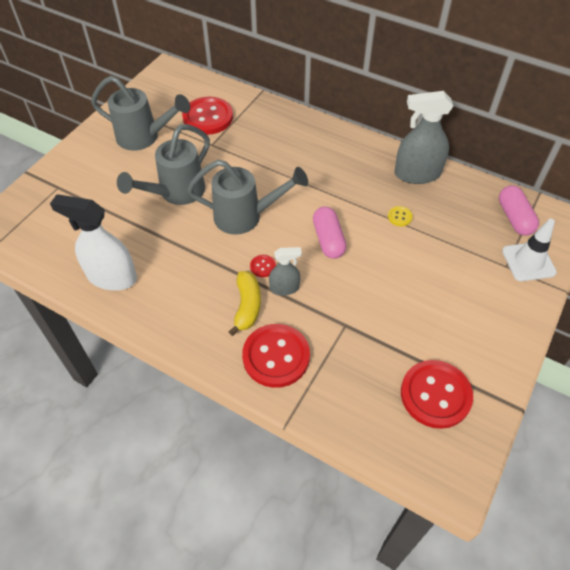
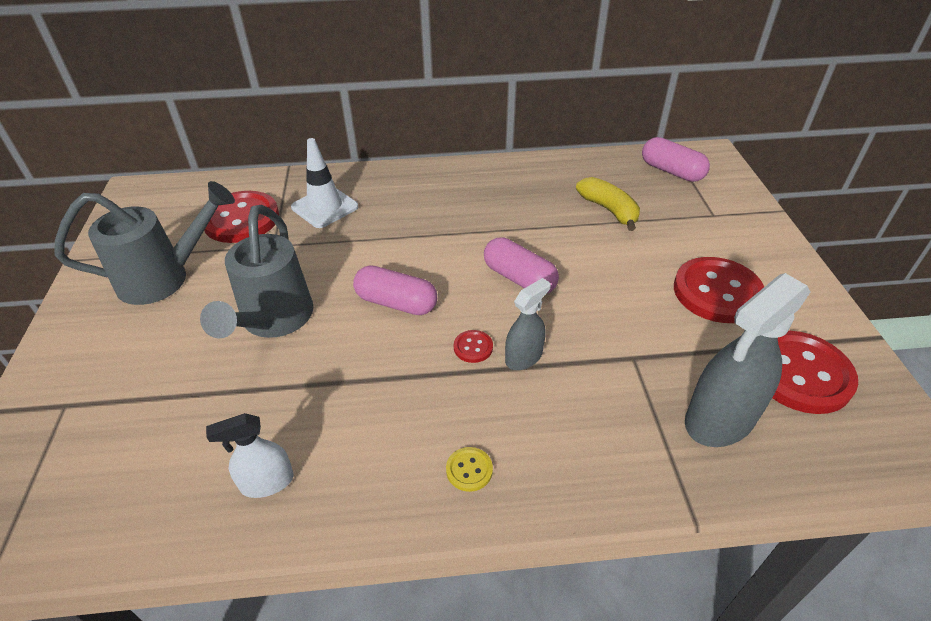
camera: 35 degrees left, 10 degrees down
white spray bottle [50,194,137,291] -> white spray bottle [206,413,294,498], size x0.55
grey watering can [187,160,308,235] -> pink capsule [353,265,437,315]
yellow banana [229,271,261,336] -> yellow banana moved to [576,177,640,231]
red button [242,324,310,388] -> red button moved to [674,257,764,323]
yellow button [388,206,413,226] -> yellow button moved to [446,447,493,492]
grey spray bottle [395,91,453,184] -> grey spray bottle moved to [685,273,810,447]
white traffic cone [502,218,557,281] -> white traffic cone moved to [291,138,358,228]

